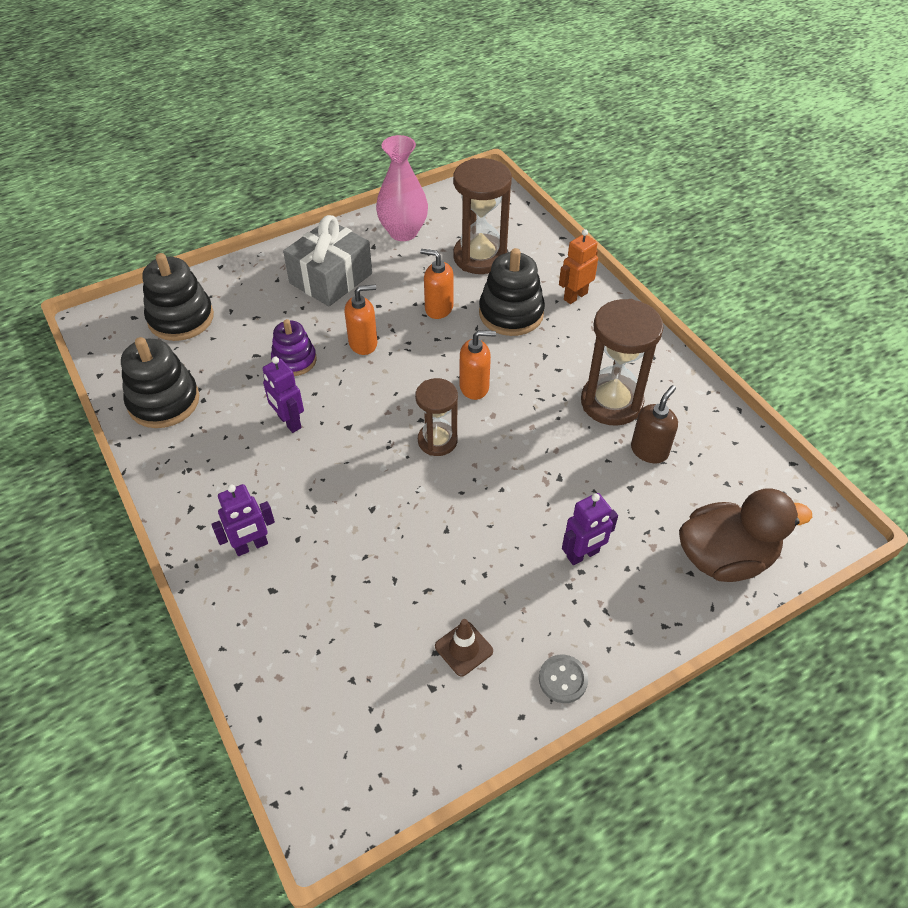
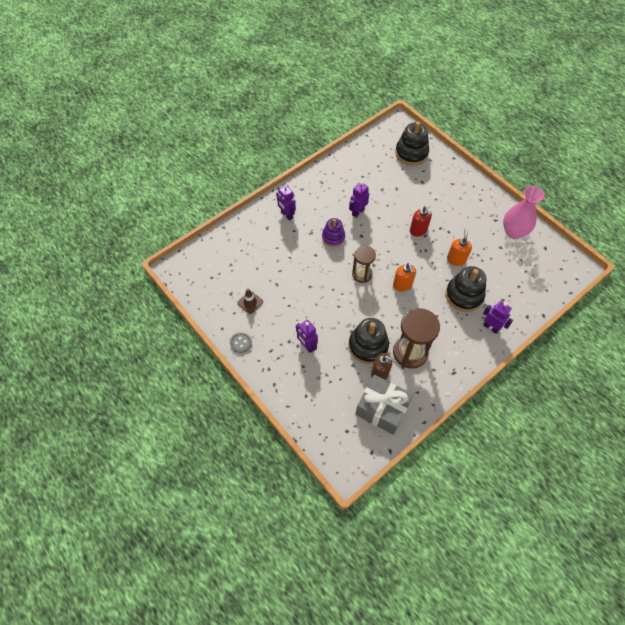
camera: 80 degrees right, 10 degrees up
black stacking toy [121,337,199,428] -> black stacking toy moved to [349,318,389,364]
purple stacking toy [271,319,317,376] -> purple stacking toy moved to [322,218,345,247]
grey gift [283,215,372,306] -> grey gift moved to [355,375,413,435]
orange soap dispenser [345,285,377,355] -> red soap dispenser [410,206,432,237]
brown hourglass [453,158,512,274] -> none
orange robot [559,229,598,304] -> purple robot [483,301,513,334]
brown duck [679,488,812,582] -> none

